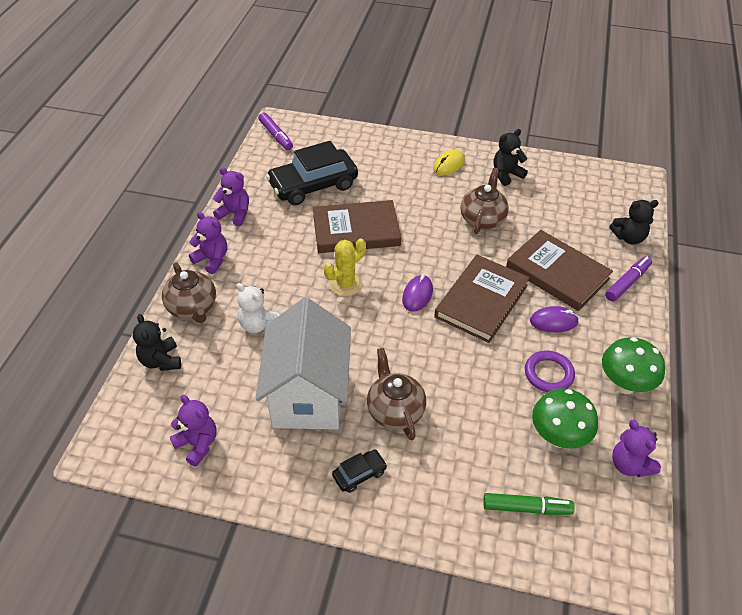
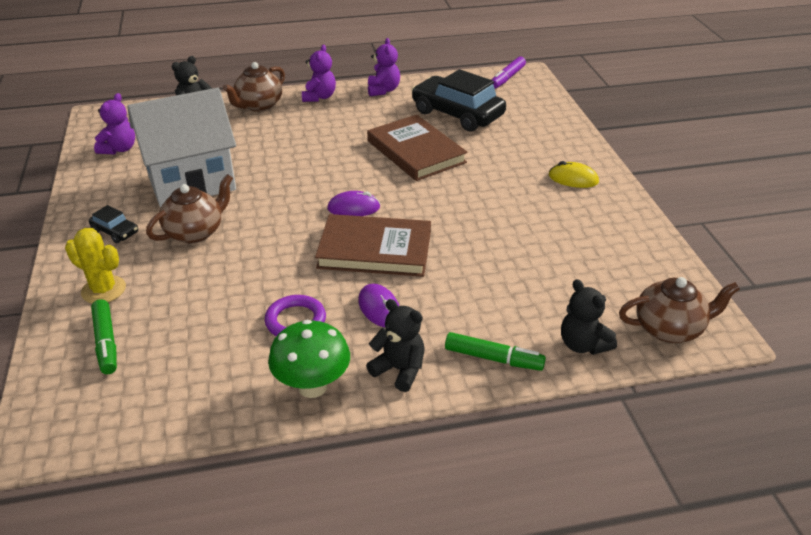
camera: 65 degrees right, 10 degrees down
white teddy bear [236,283,279,333] -> none
yellow cactus [324,239,366,296] -> yellow cactus moved to [65,228,126,303]
brown teapot [461,168,509,234] -> brown teapot moved to [619,277,740,343]
black teddy bear [493,129,528,186] -> black teddy bear moved to [366,299,425,392]
brown book [506,230,613,311] -> none
green mushroom [532,389,598,448] -> none
purple marker [605,256,652,302] -> green marker [445,332,546,371]
purple teddy bear [612,420,661,477] -> none

